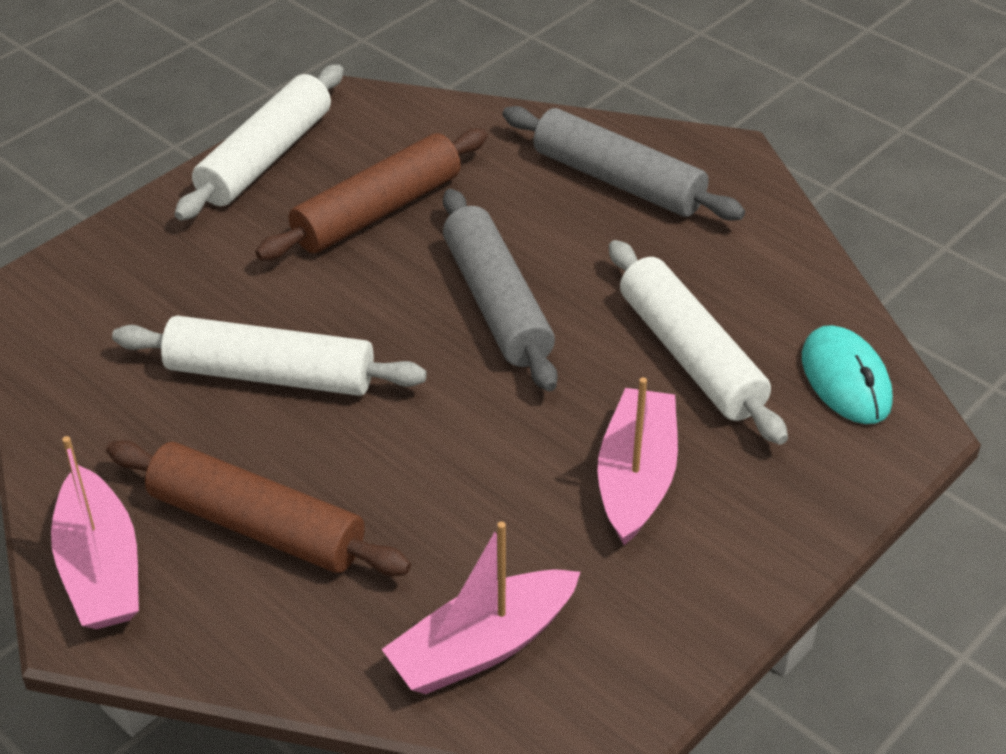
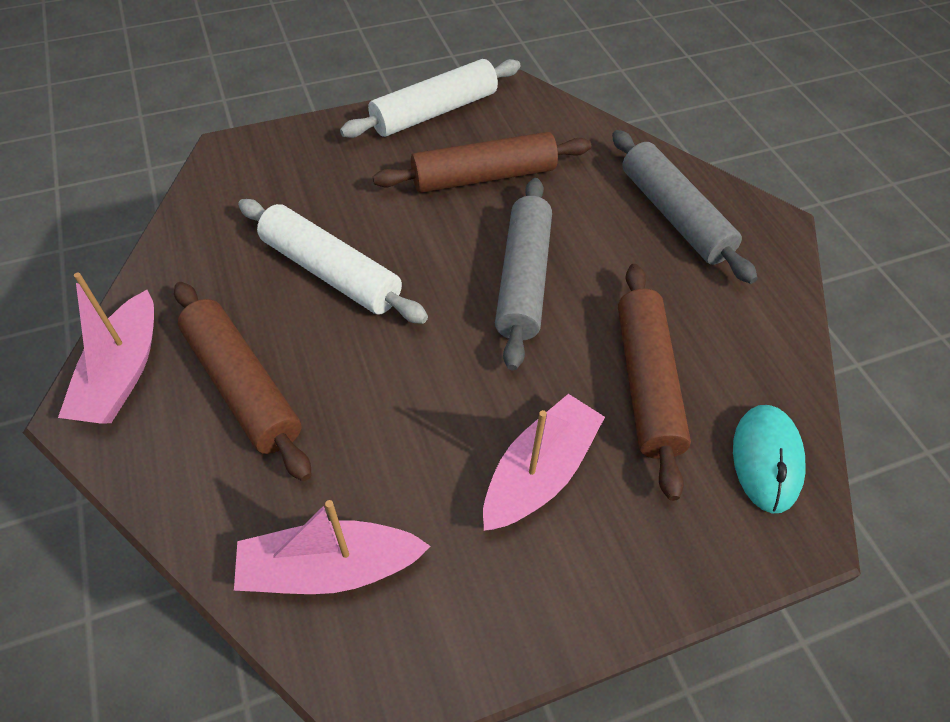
camera: 25 degrees right, 10 degrees up
white rolling pin [609,240,788,445] -> brown rolling pin [618,264,691,501]

